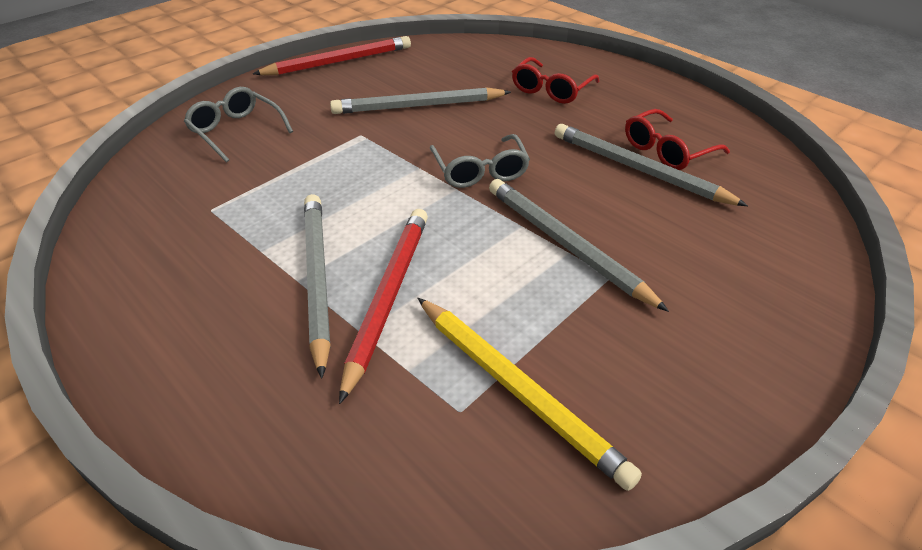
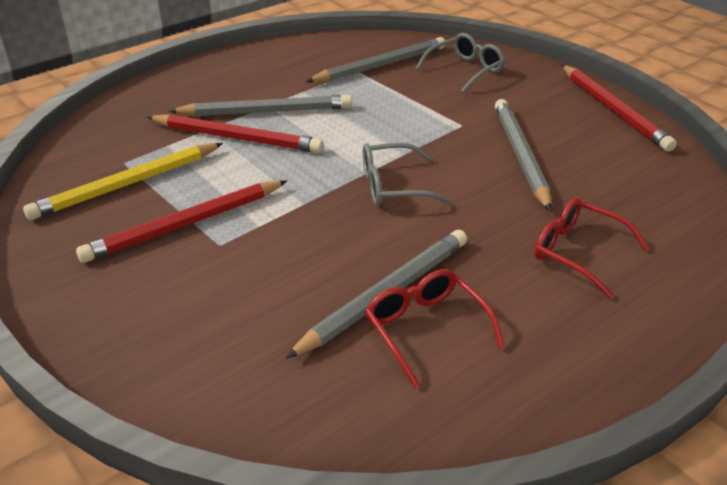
camera: 95 degrees right, 5 degrees down
grey pencil [489,179,669,312] -> grey pencil moved to [306,37,445,83]
none -> red pencil [76,180,287,263]

